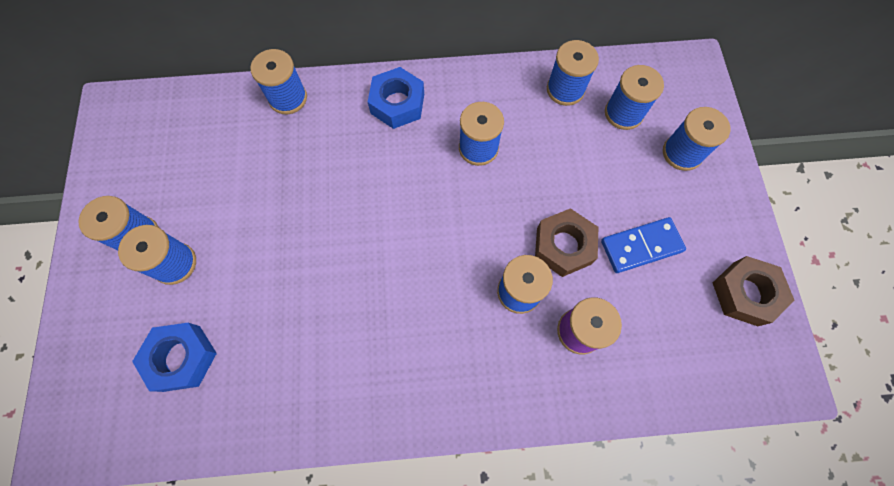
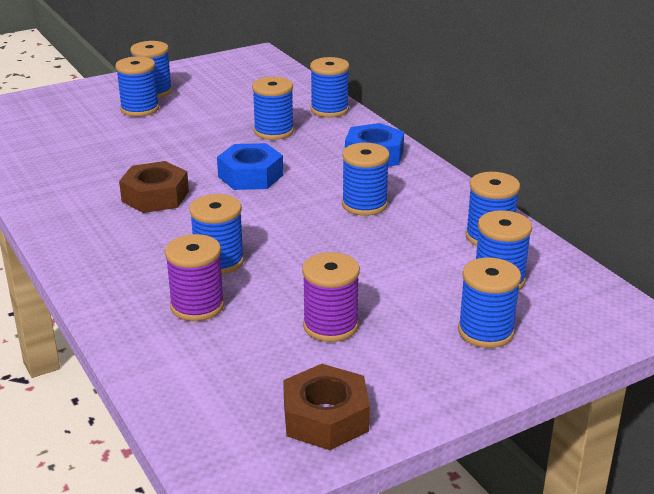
camera: 65 degrees right, 40 degrees down
blue nut [132,323,217,392] -> blue nut moved to [217,143,283,190]
brown nut [535,208,598,277] -> brown nut moved to [119,161,189,213]
blue domino [601,217,686,273] -> purple spool [302,252,360,342]
none -> blue spool [252,77,294,140]

